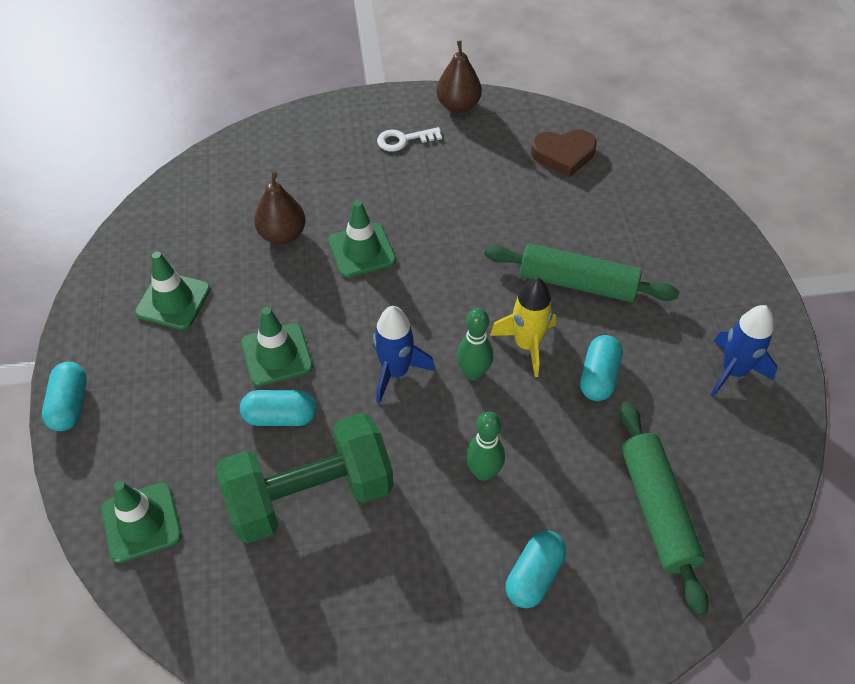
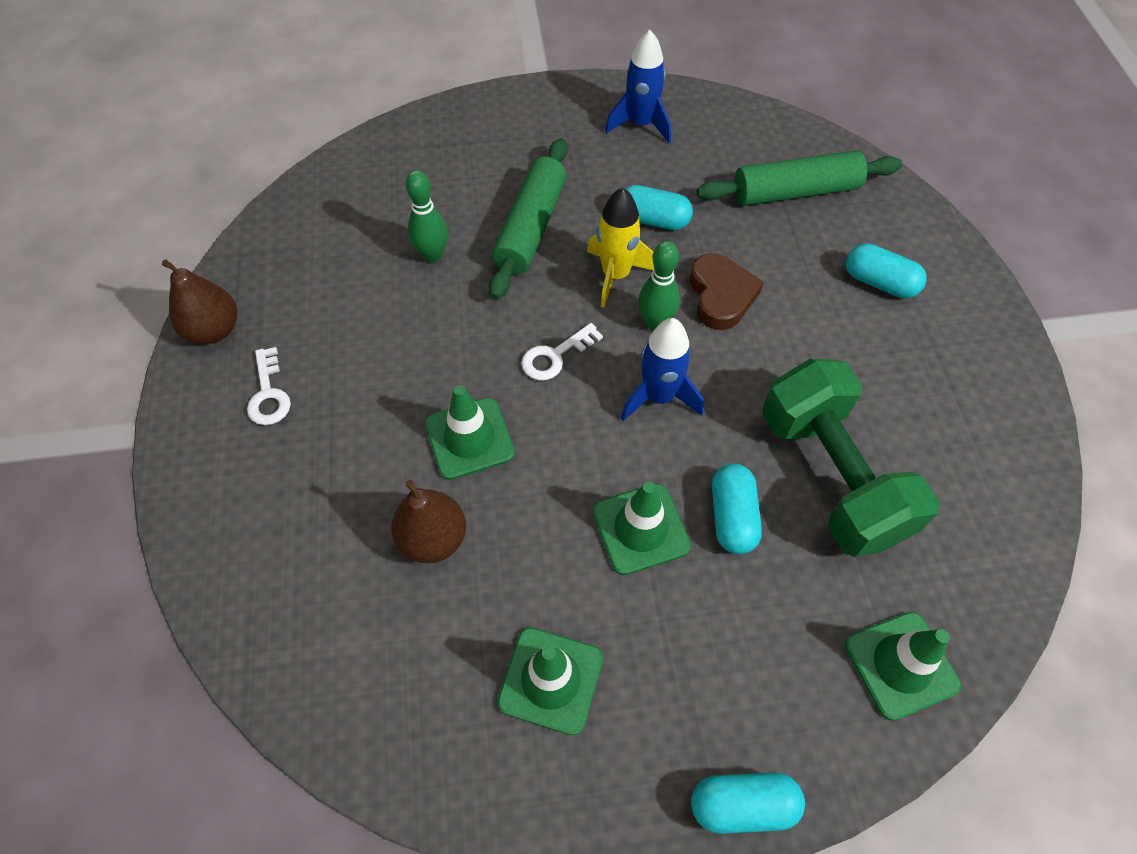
camera: 90 degrees left, 5 degrees up
green bowling pin [466,412,505,481] -> green bowling pin moved to [405,170,448,263]
brown heart [531,129,596,177] -> brown heart moved to [690,253,764,330]
none -> white key [521,323,603,380]

